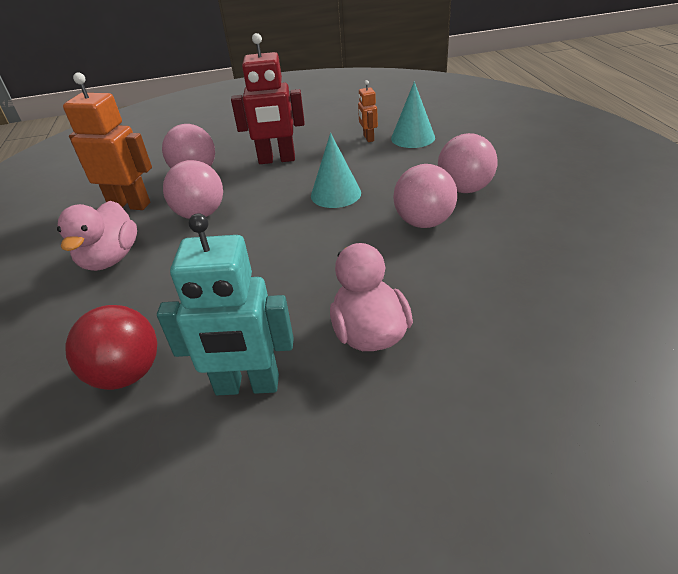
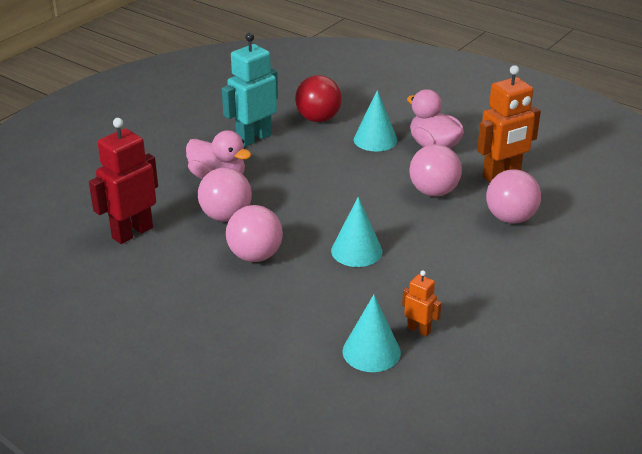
camera: 135 degrees right, 5 degrees down
red robot [231,33,305,164] -> red robot moved to [89,118,158,244]
pink ball [438,133,498,193] -> pink ball moved to [198,168,252,222]
none -> turquoise cone [354,90,397,152]

